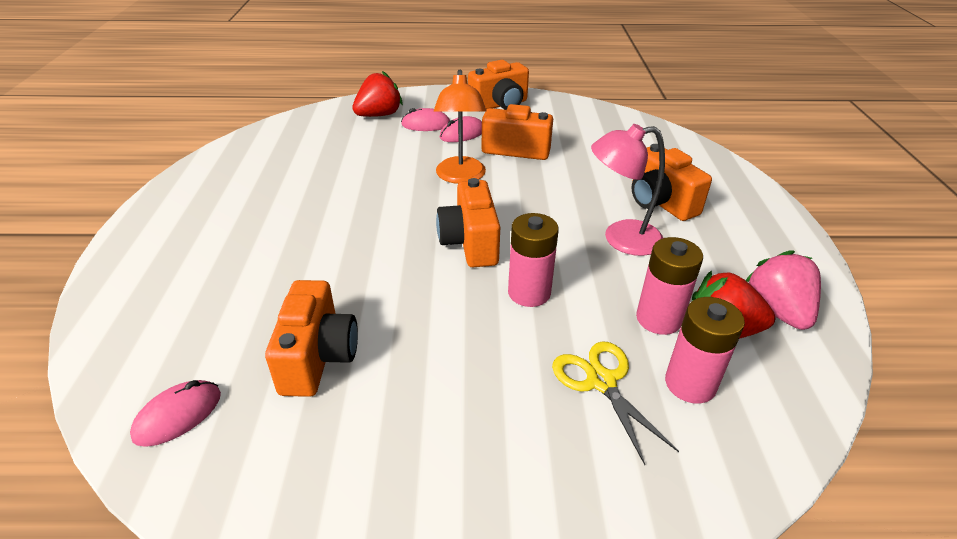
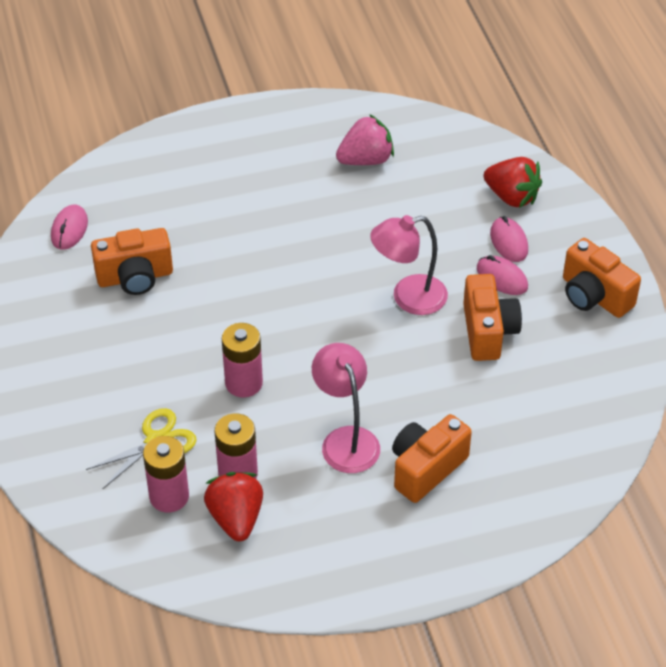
camera: 75 degrees right, 10 degrees up
pink mouse [130,380,221,446] -> pink mouse turned 75 degrees clockwise [51,205,88,250]
orange lamp [434,70,486,184] -> pink lamp [370,215,448,315]
orange camera [436,178,500,267] -> none
pink strawberry [746,250,821,330] -> pink strawberry moved to [336,114,394,165]

